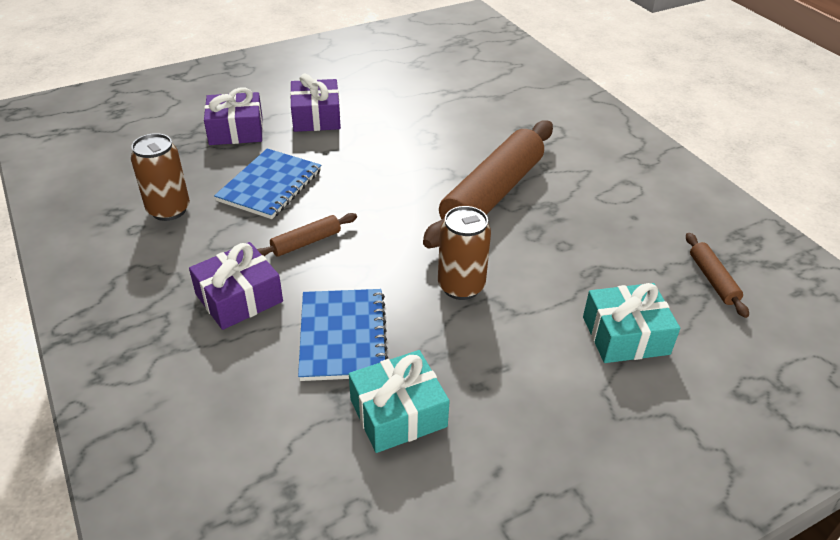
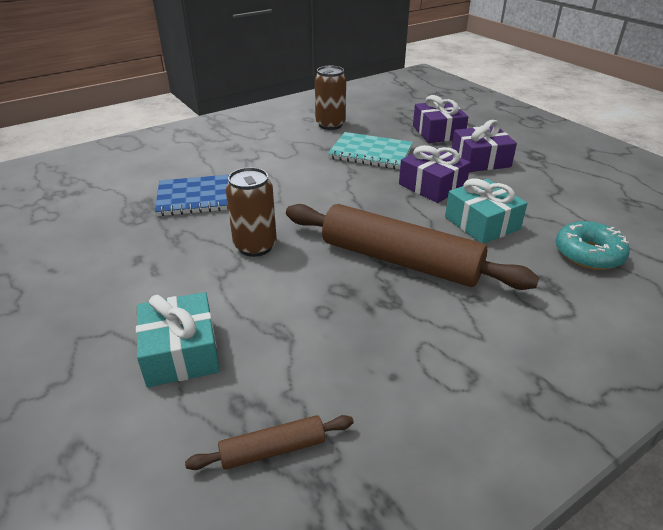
camera: 85 degrees right, 5 degrees down
purple gift [189,242,283,330] -> purple gift moved to [399,145,471,203]
blue notebook [214,148,321,219] -> turquoise notebook [328,132,413,169]
brown rolling pin [257,213,357,256] -> none
turquoise gift [349,350,450,453] -> turquoise gift moved to [445,178,527,244]
none -> turquoise donut [555,221,630,270]

